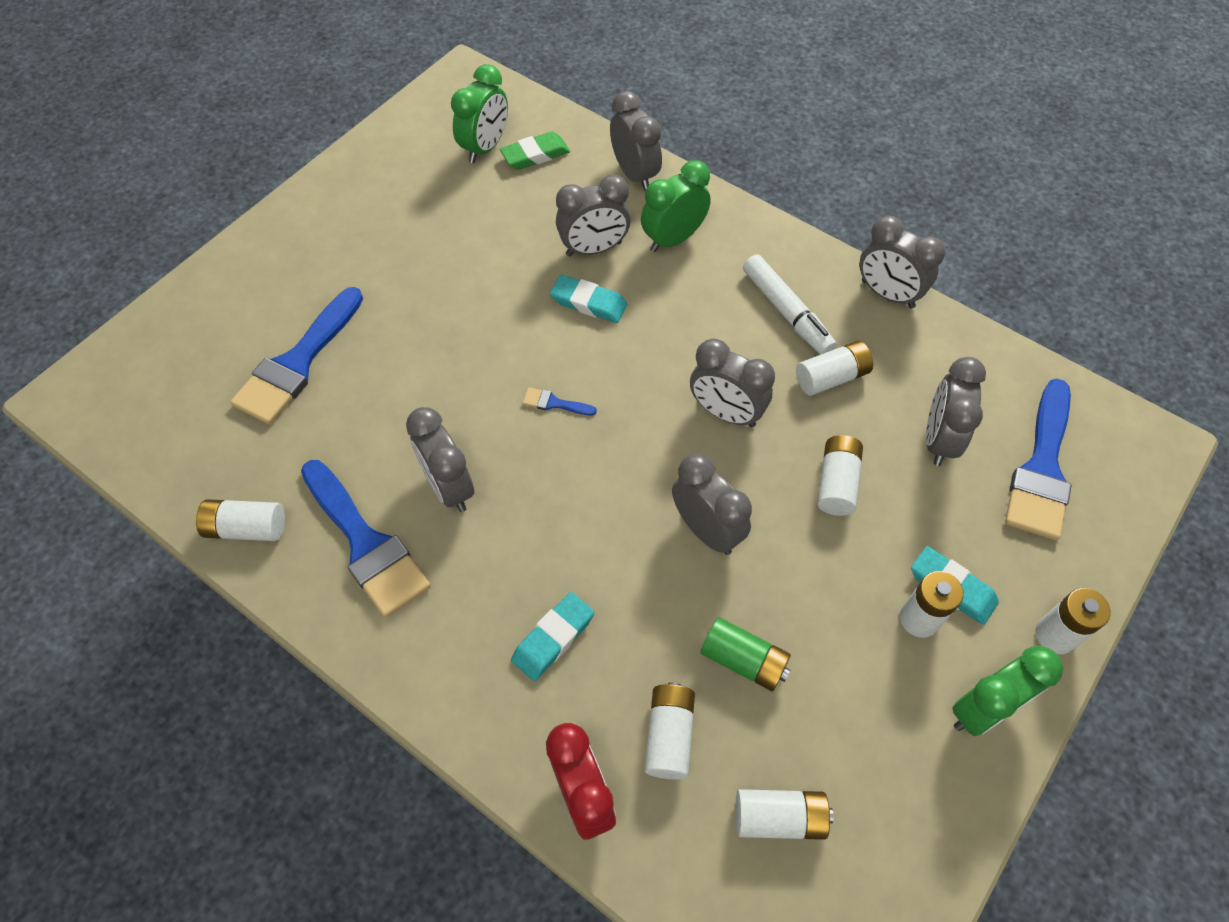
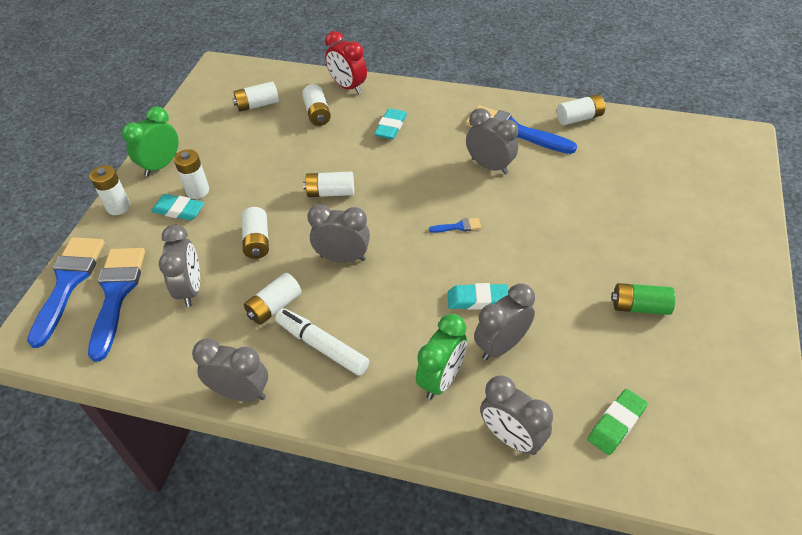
camera: 160 degrees right, 10 degrees down
blue brush [230,287,363,425] -> blue brush moved to [27,237,105,348]
green clock [451,64,508,163] -> none
grey clock [672,454,752,555] -> white battery [303,171,354,197]
green battery [701,617,791,691] -> green battery moved to [611,283,675,315]

